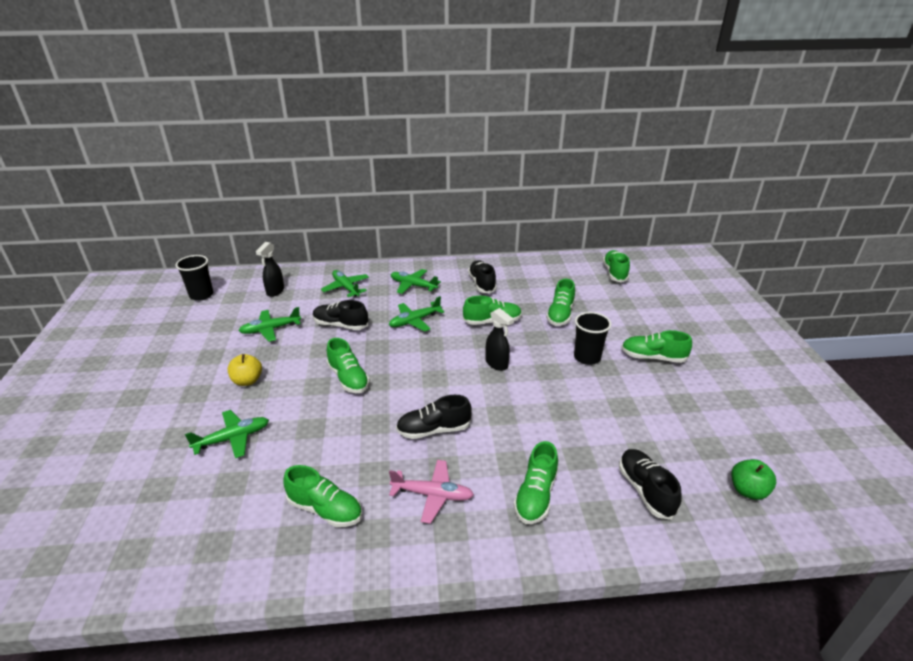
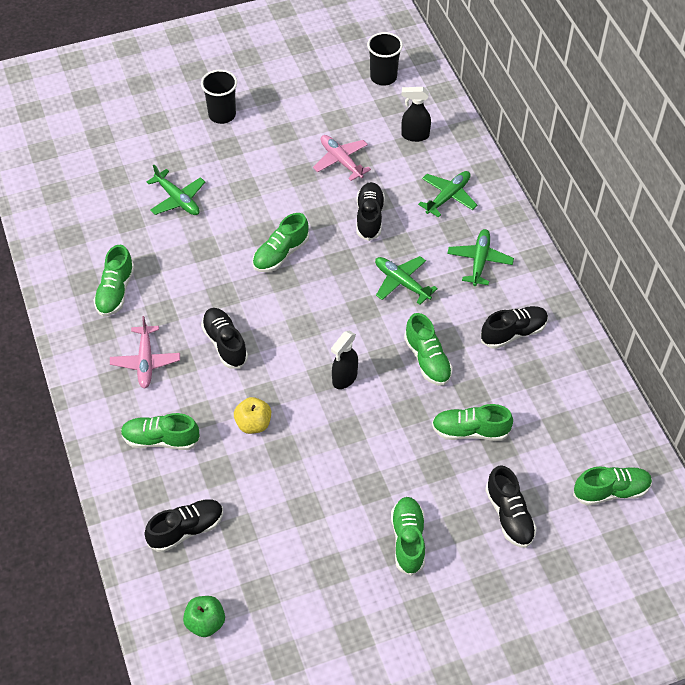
camera: 75 degrees right, 20 degrees up
yellow apple [227,354,262,386] -> yellow apple moved to [234,397,271,434]
green plane [238,307,301,342] -> pink plane [313,135,371,181]
black cup [574,312,611,365] -> black cup moved to [201,70,237,124]
none -> black shoe [485,465,537,548]

